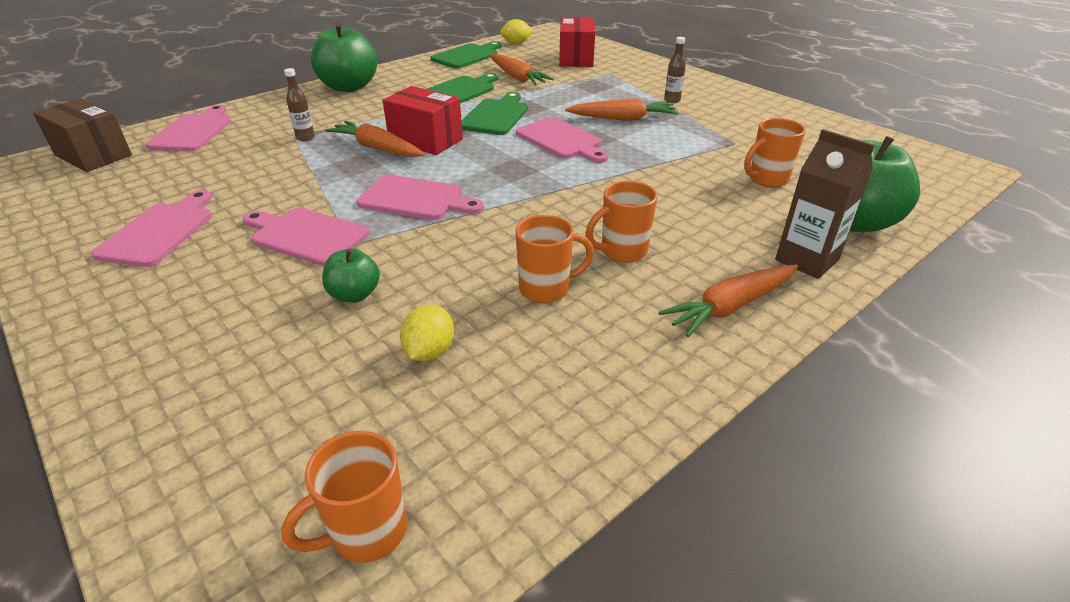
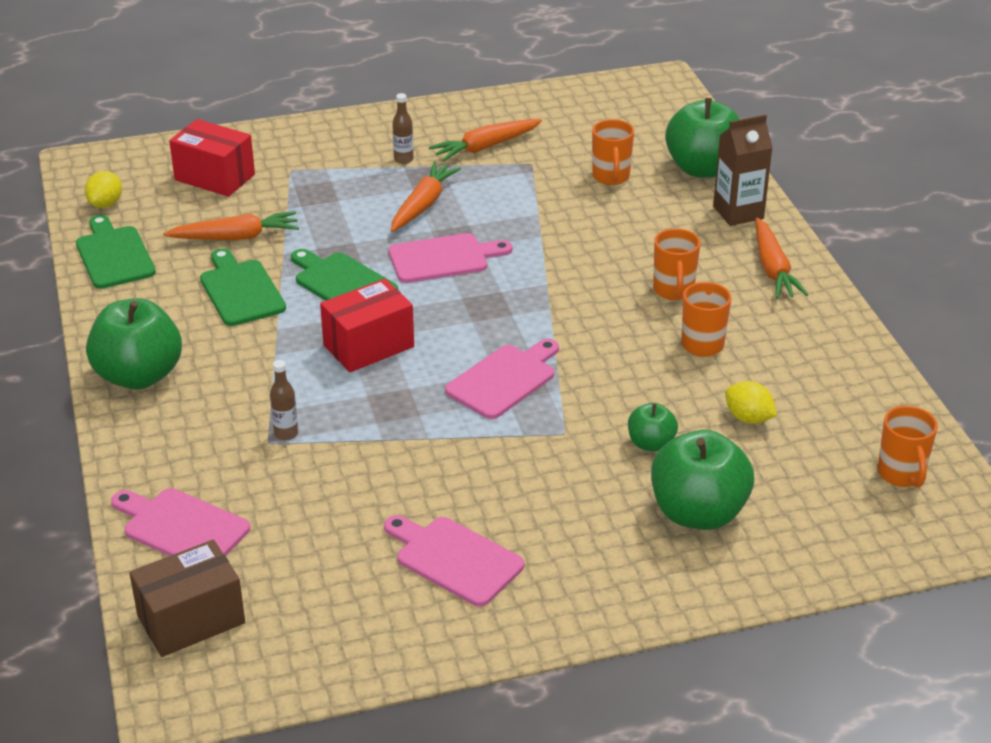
camera: 65 degrees left, 0 degrees up
pink cutting board [243,208,369,266] -> none
orange carrot [325,121,425,157] -> orange carrot moved to [429,119,542,162]
none -> green apple [651,430,754,530]

